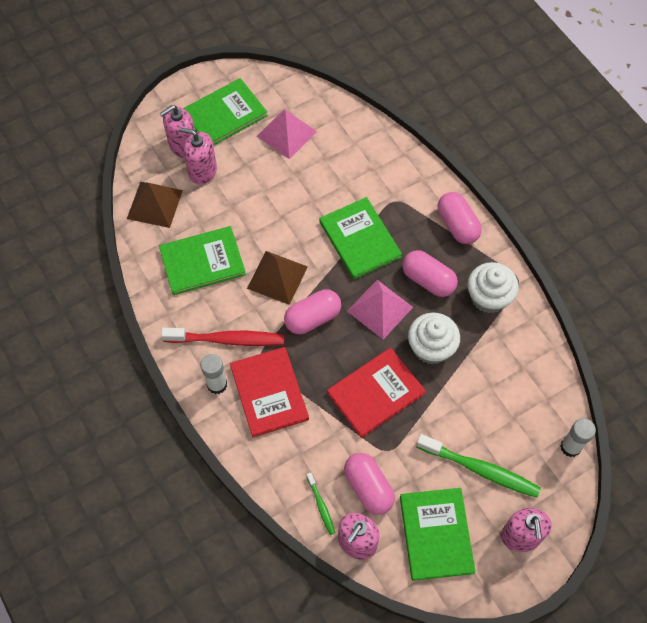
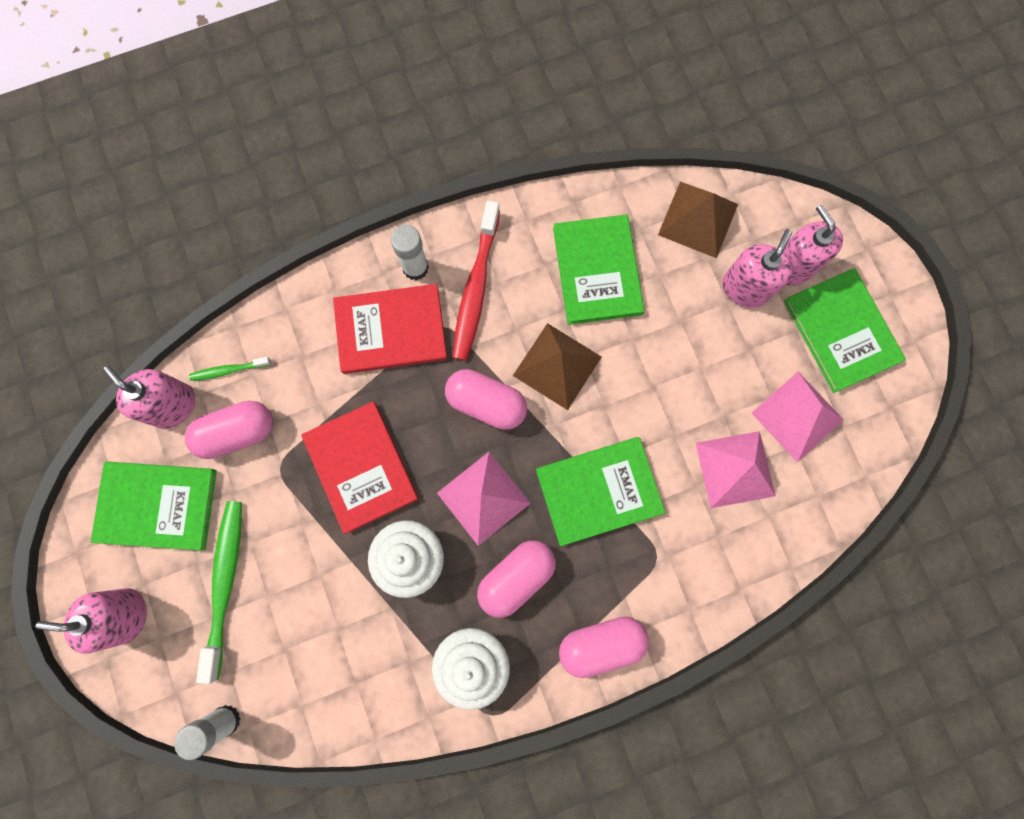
camera: 100 degrees right, 15 degrees up
pink capsule [284,290,341,334] -> pink capsule turned 45 degrees counterclockwise [445,369,527,430]
green toothbrush [416,434,541,498] -> green toothbrush turned 150 degrees clockwise [196,501,242,684]
none -> pink pyramid [696,431,776,508]

